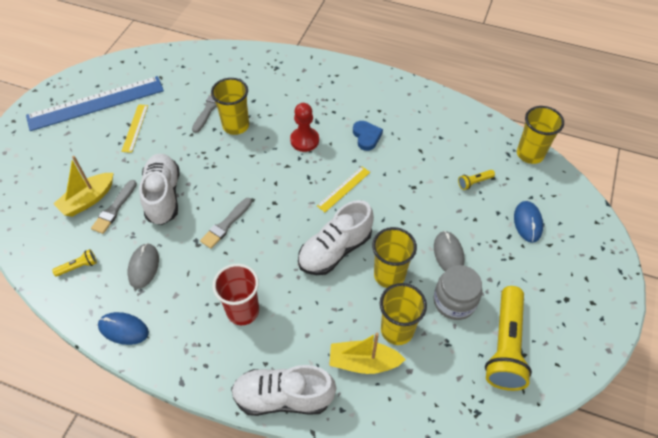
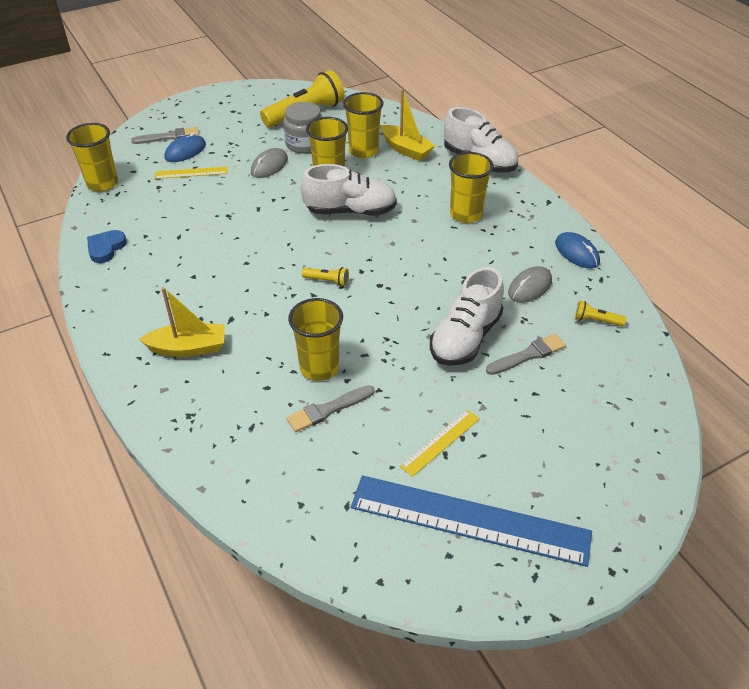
camera: 140 degrees left, 10 degrees down
yellow boat [53,156,113,217] -> yellow boat moved to [139,287,225,357]
grey brush [200,198,252,249] -> grey brush moved to [131,127,199,144]
red cup [213,264,259,325] -> yellow cup [449,152,494,223]
red pawn [290,103,319,152] -> none
yellow ruler [317,167,370,212] -> yellow ruler moved to [154,167,228,179]
blue heart [353,121,383,151] -> blue heart moved to [87,230,127,263]
yellow flashlight [458,170,495,190] -> yellow flashlight moved to [302,267,349,286]

